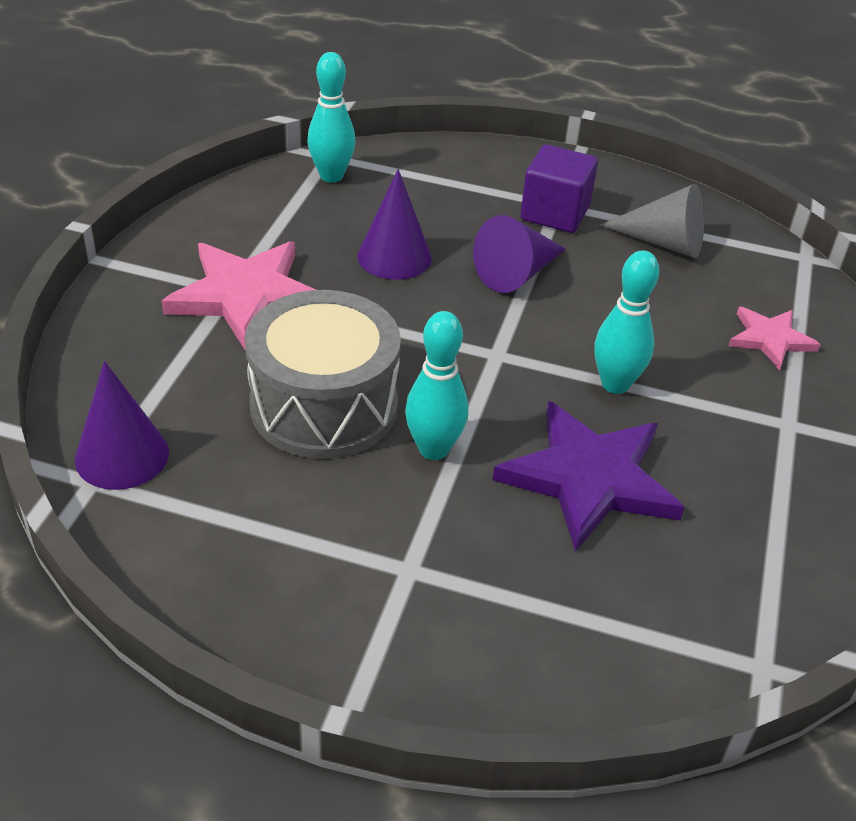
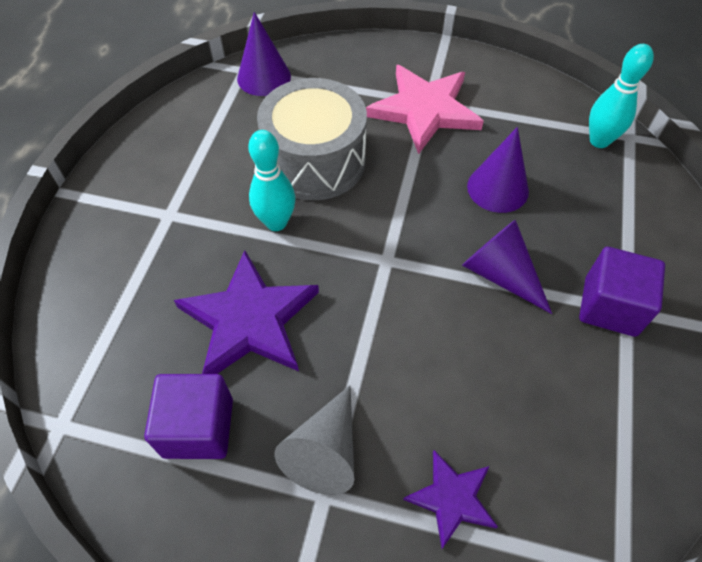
camera: 90 degrees right, 15 degrees up
turquoise bowling pin [594,250,659,394] -> none
grey cone [599,184,704,258] -> grey cone moved to [274,385,354,495]
pink star [729,307,821,370] -> purple star [403,450,498,549]
none -> purple cube [144,374,233,459]

